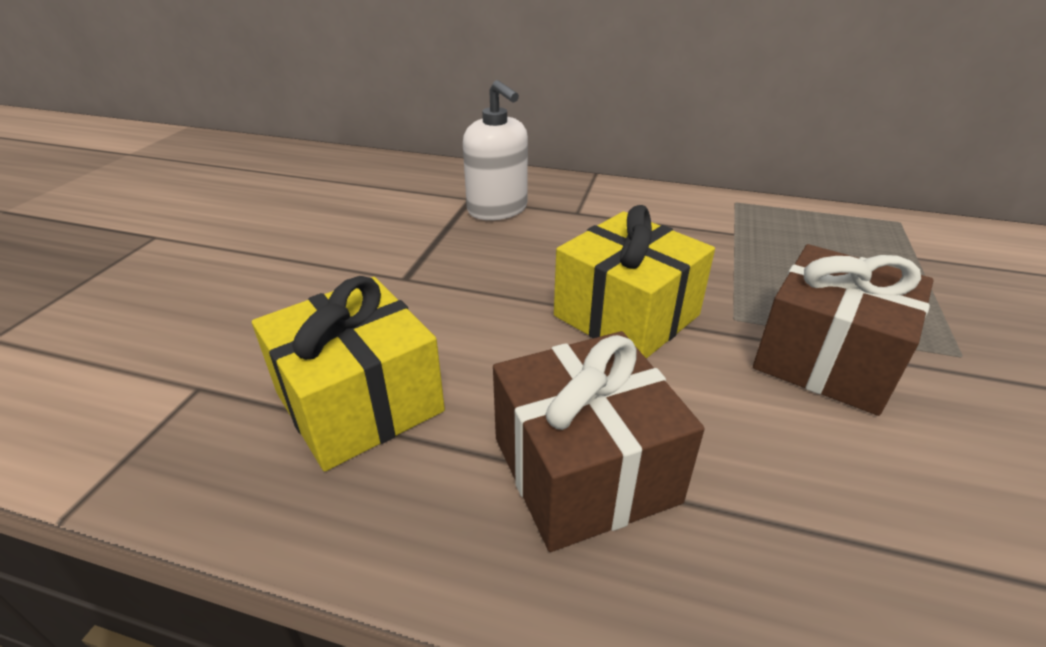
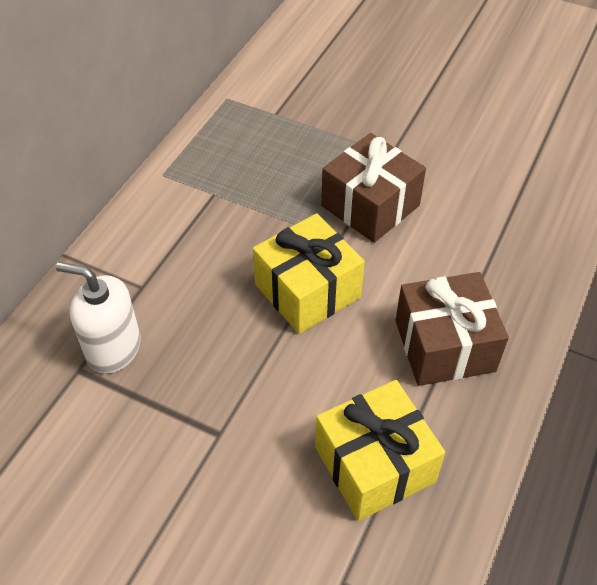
camera: 80 degrees left, 15 degrees up
white soap dispenser [463,80,528,220] -> white soap dispenser turned 135 degrees counterclockwise [56,262,141,374]

